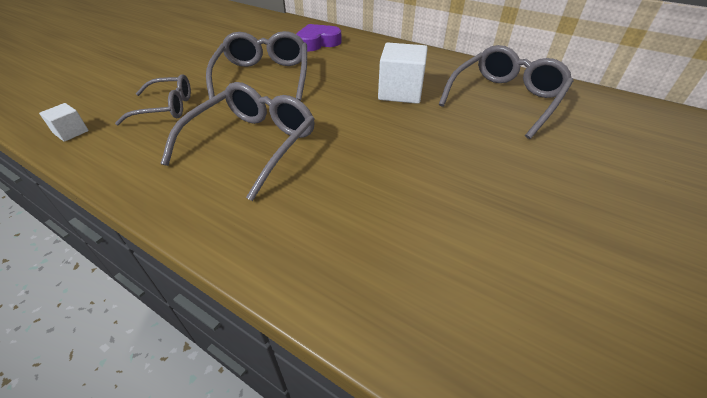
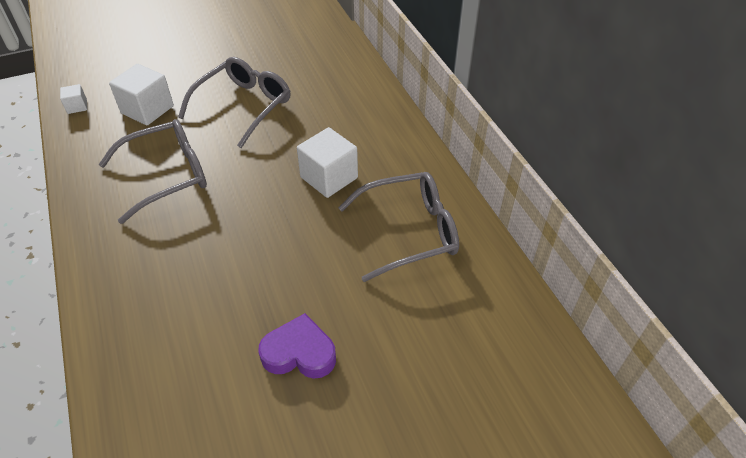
camera: 35 degrees right, 5 degrees up
grey glasses [115,74,191,125] -> white cube [109,64,174,126]
purple heart [296,24,342,52] -> purple heart moved to [258,313,336,379]

